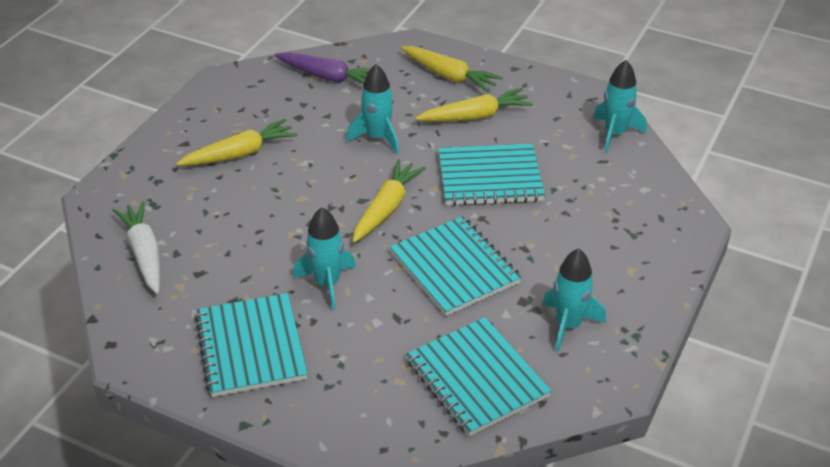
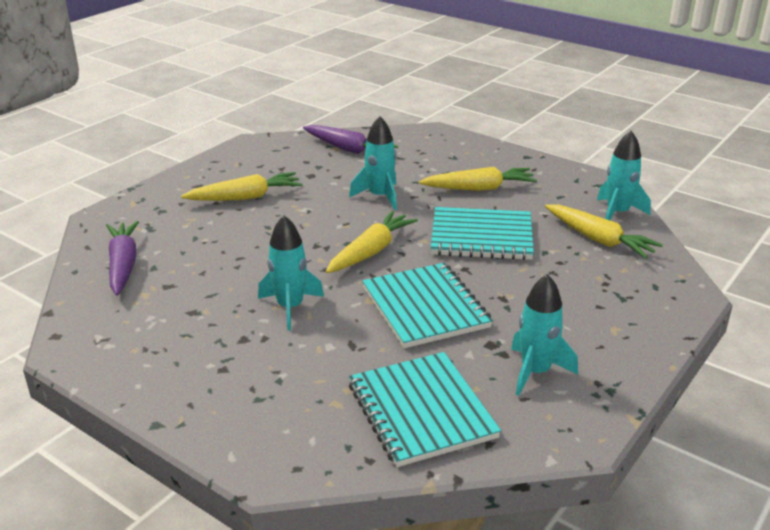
camera: 10 degrees right, 10 degrees down
white carrot [112,201,160,294] -> purple carrot [106,221,139,296]
turquoise notebook [195,293,308,397] -> none
yellow carrot [401,46,503,92] -> yellow carrot moved to [545,204,663,259]

